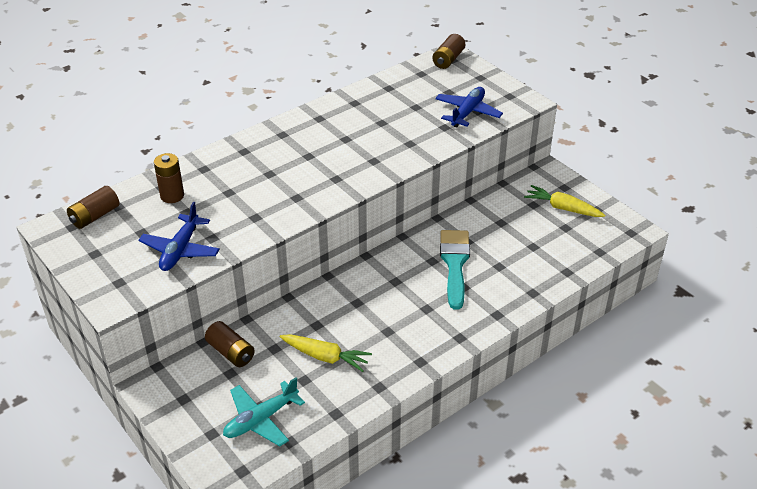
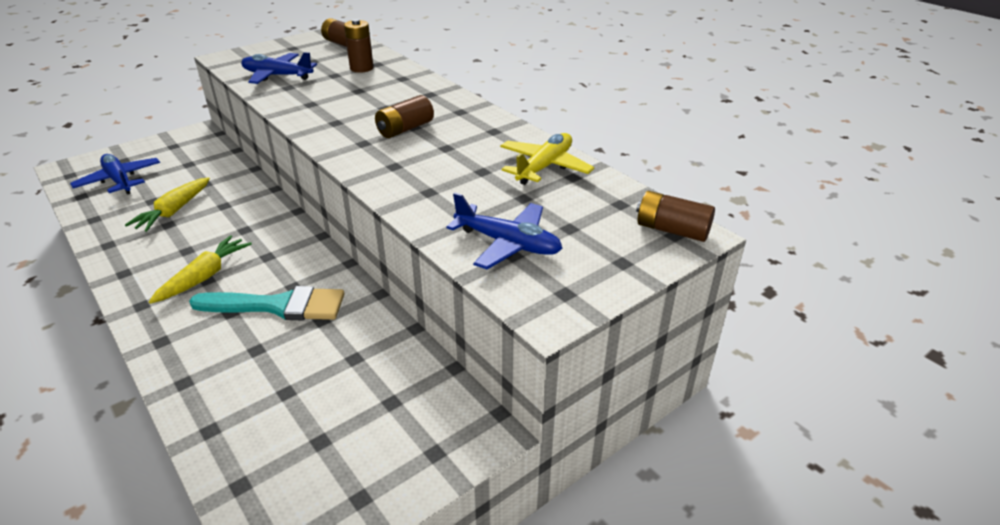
camera: 90 degrees right, 5 degrees down
brown battery [205,321,255,367] -> brown battery moved to [375,95,434,138]
turquoise plane [223,377,305,447] -> blue plane [70,154,160,195]
yellow carrot [524,185,606,217] -> yellow carrot moved to [149,235,252,304]
none -> yellow plane [500,133,594,185]

